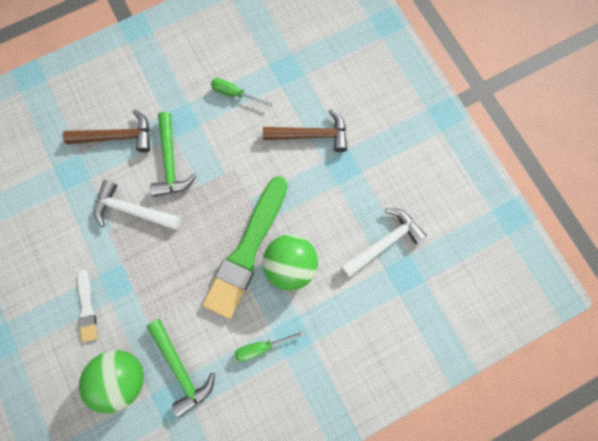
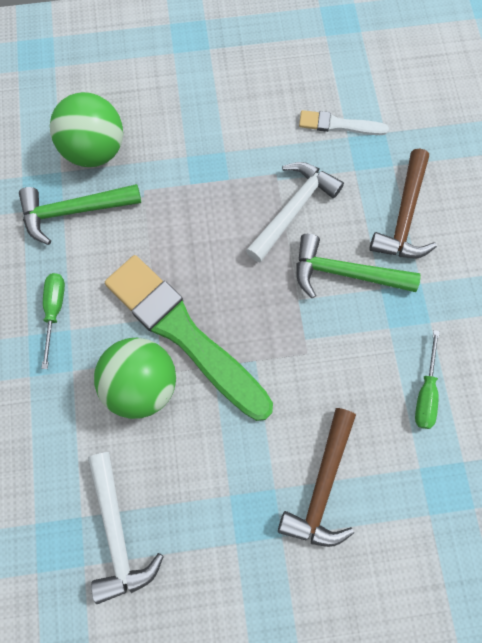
camera: 110 degrees right, 5 degrees down
white brush [77,269,97,342] -> white brush moved to [299,110,389,135]
green screwdriver [211,78,272,107] -> green screwdriver turned 150 degrees clockwise [415,330,440,429]

